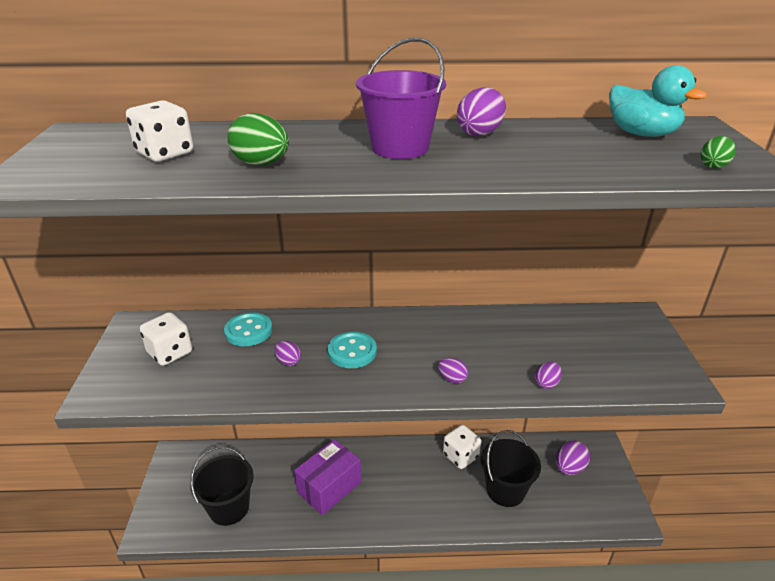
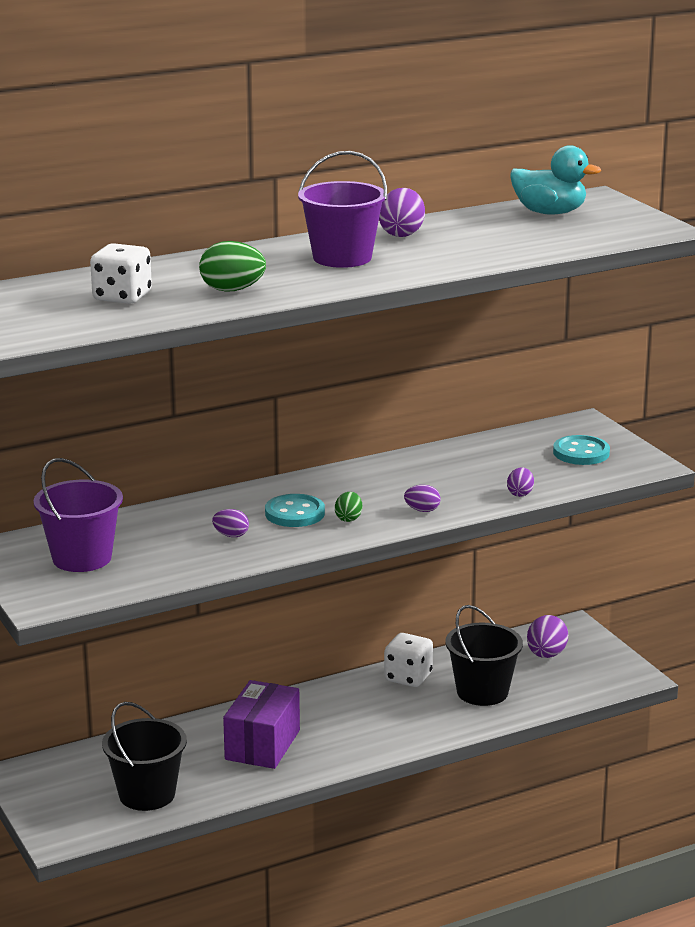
camera: 25 degrees left, 10 degrees down
white dice [140,312,192,366] -> purple bucket [33,458,123,572]
turquoise button [224,312,272,346] -> turquoise button moved to [553,435,610,465]
green egg [701,136,736,169] -> green egg moved to [335,492,362,522]

